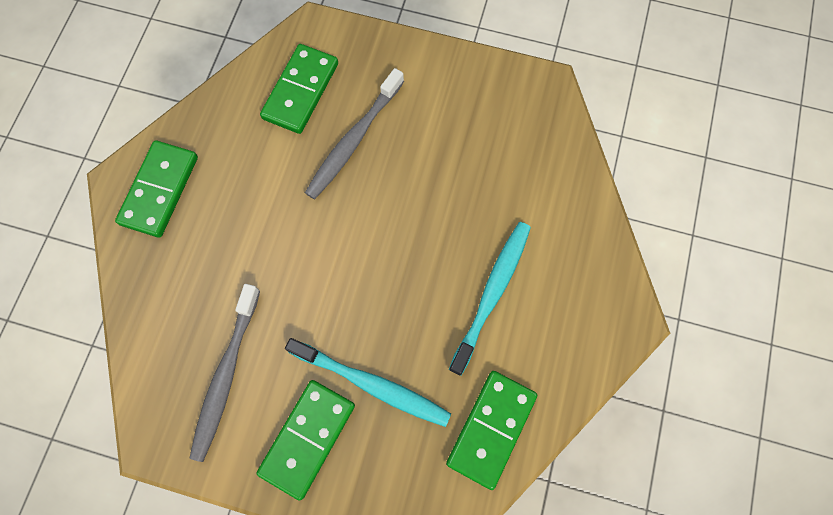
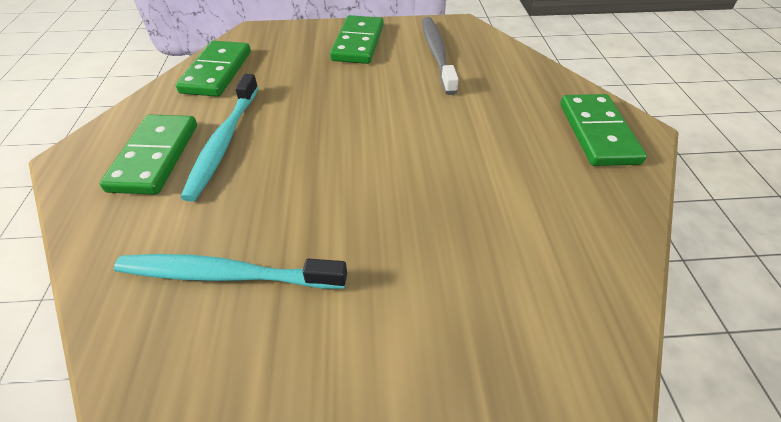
camera: 160 degrees right, 25 degrees down
green domino [260,44,338,134] -> green domino moved to [99,114,197,195]
turquoise toothbrush [285,338,451,427] -> turquoise toothbrush moved to [114,254,347,289]
grey toothbrush [305,68,404,200] -> none

